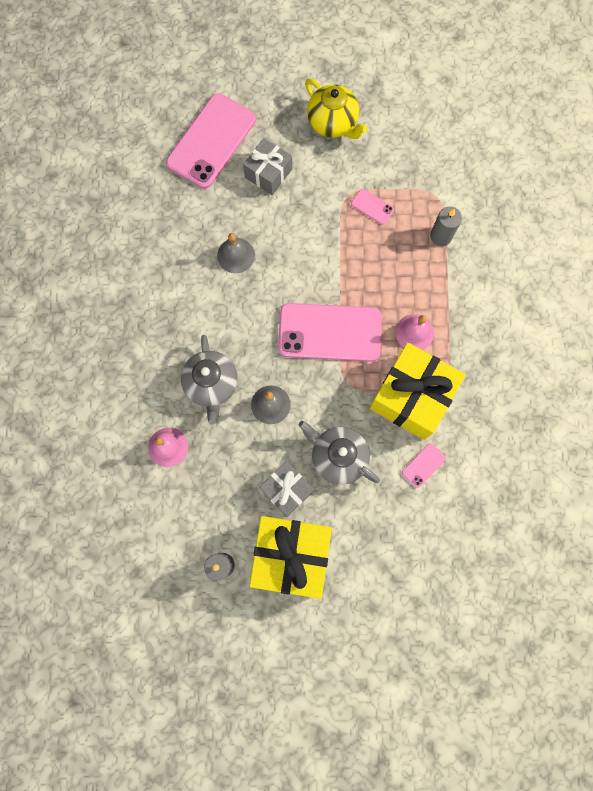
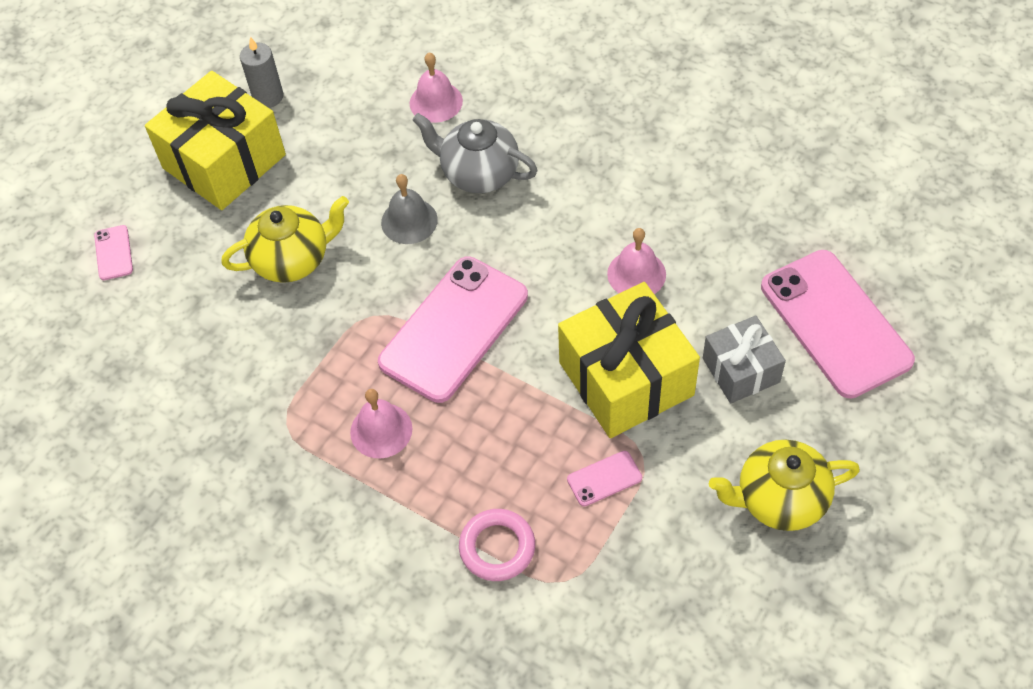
camera: 125 degrees right, 20 degrees down
grey bell [217,233,255,273] -> pink bell [607,228,666,294]
grey gift [259,461,314,517] -> none
grey teapot [299,421,380,485] -> yellow teapot [221,196,349,283]
yellow gift [370,342,466,440] -> yellow gift moved to [558,282,700,438]
pink phone [402,443,446,488] -> pink phone moved to [94,225,133,280]
grey candle [430,206,462,246] -> pink ring [459,509,535,581]

